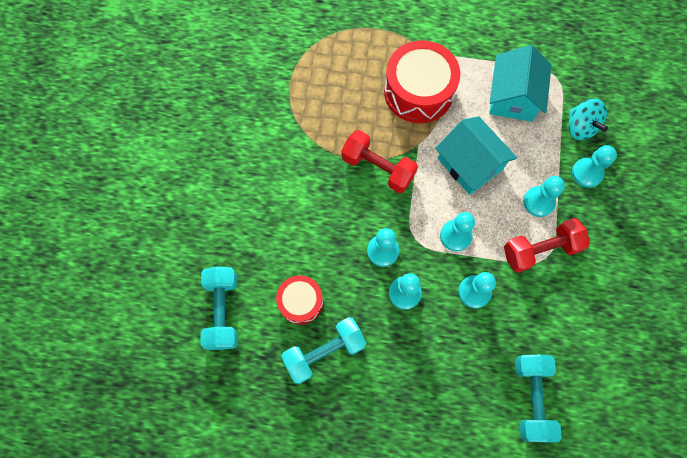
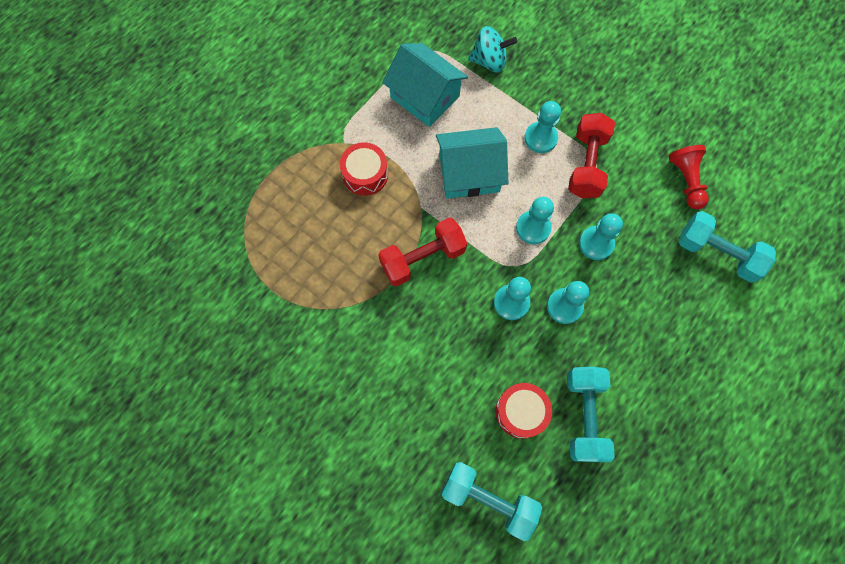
camera: 60 degrees left, 0 degrees up
red drum [384,40,460,123] -> red drum [340,142,388,196], size x0.57
turquoise pawn [572,145,617,188] -> none
none -> red pawn [669,145,709,210]

